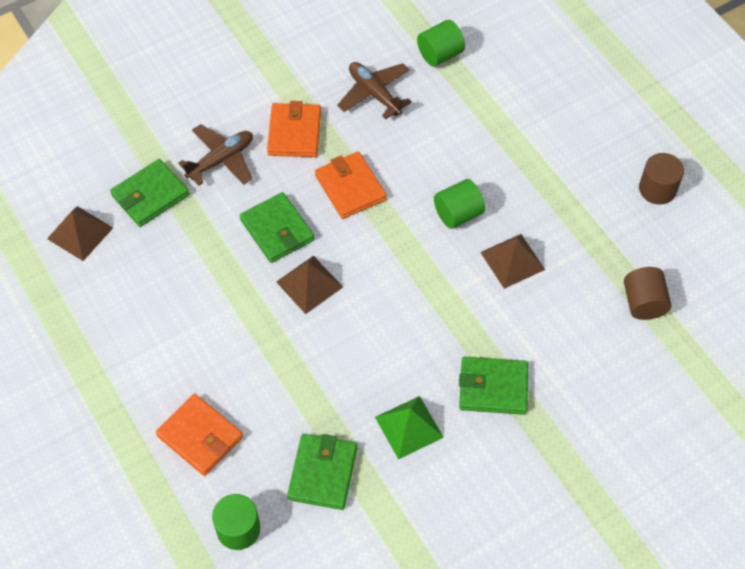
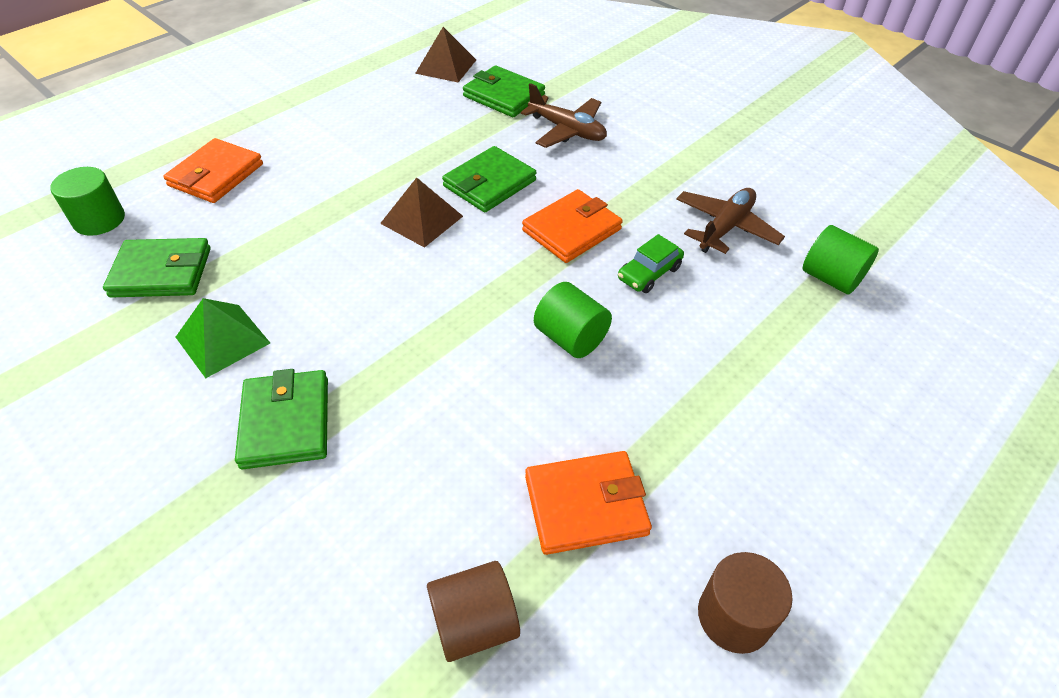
camera: 75 degrees right, 10 degrees down
orange wallet [267,101,321,157] -> orange wallet moved to [525,451,652,555]
brown pyramid [480,234,545,289] -> none
none -> green car [618,234,684,293]

